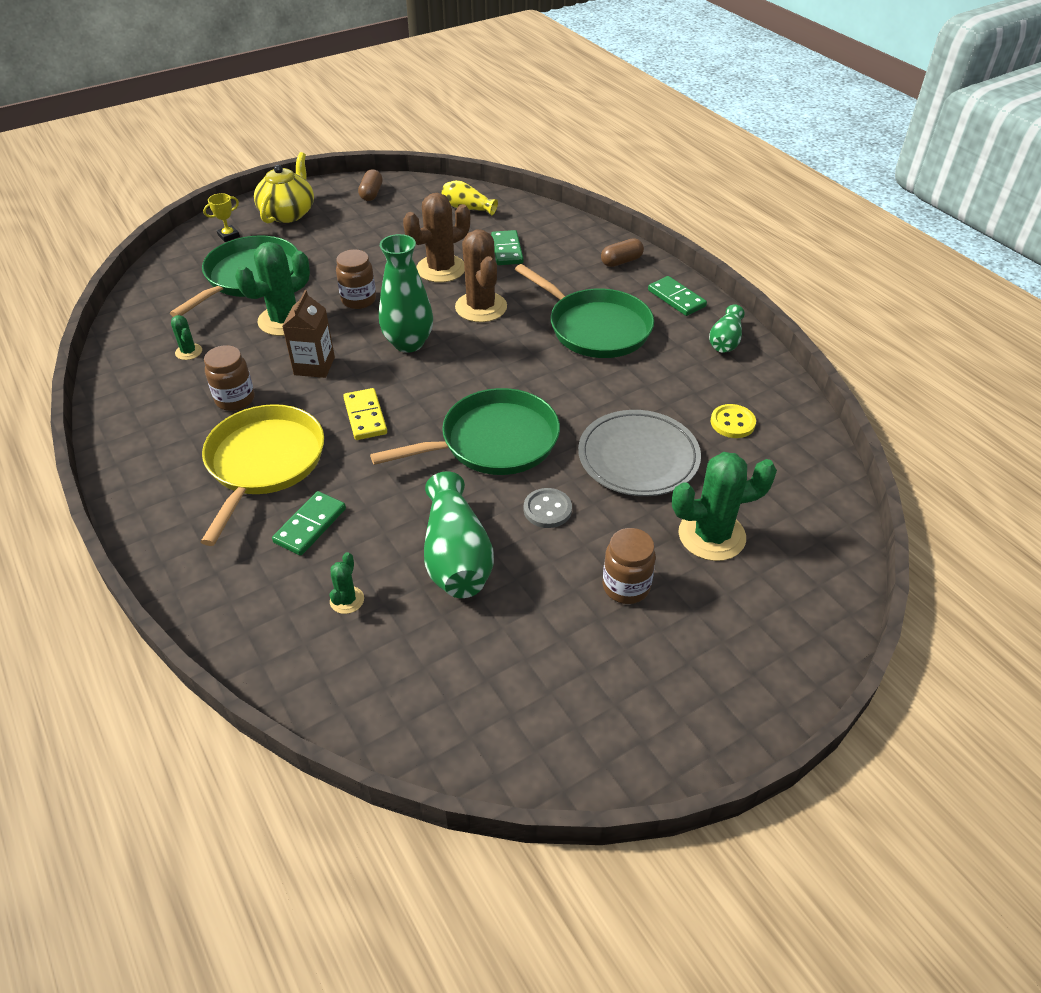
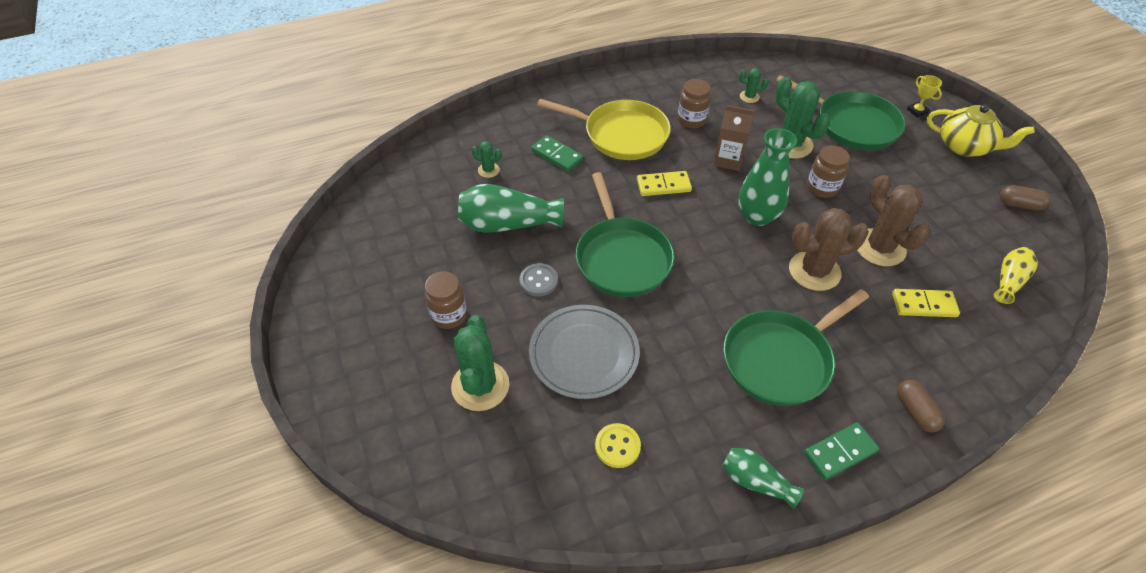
camera: 100 degrees right, 5 degrees up
green cactus [171,315,202,360] -> green cactus turned 45 degrees clockwise [739,68,769,103]
green domino [491,230,524,265] -> yellow domino [892,289,960,317]

